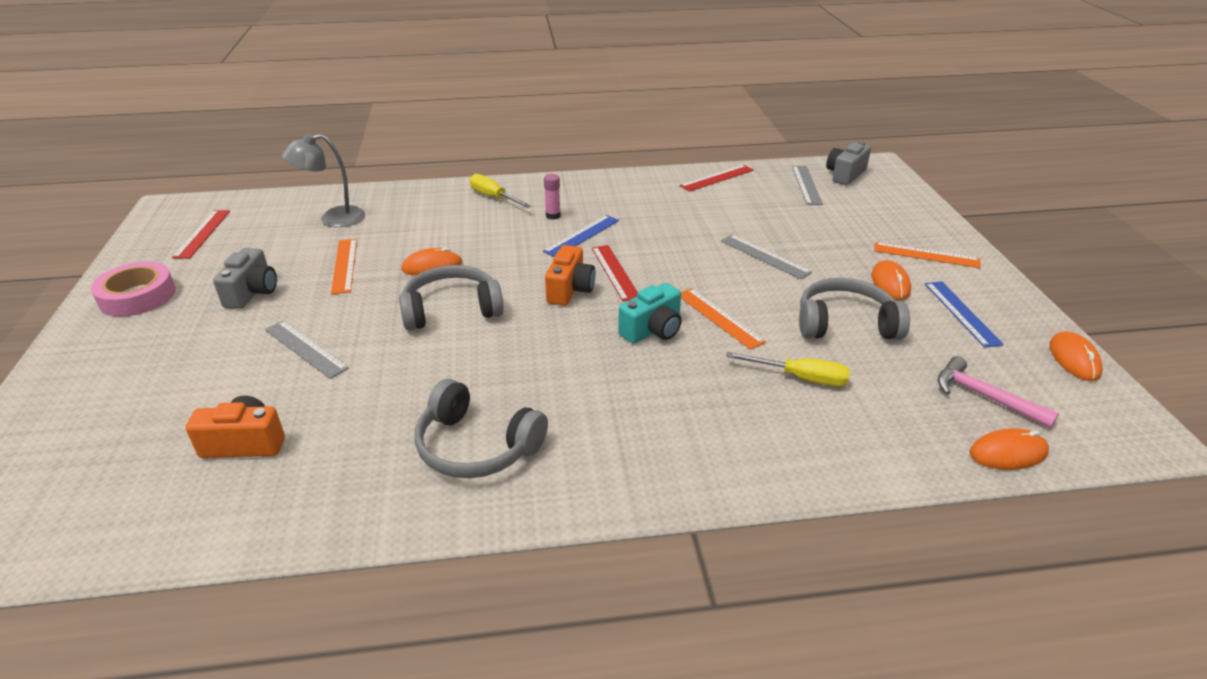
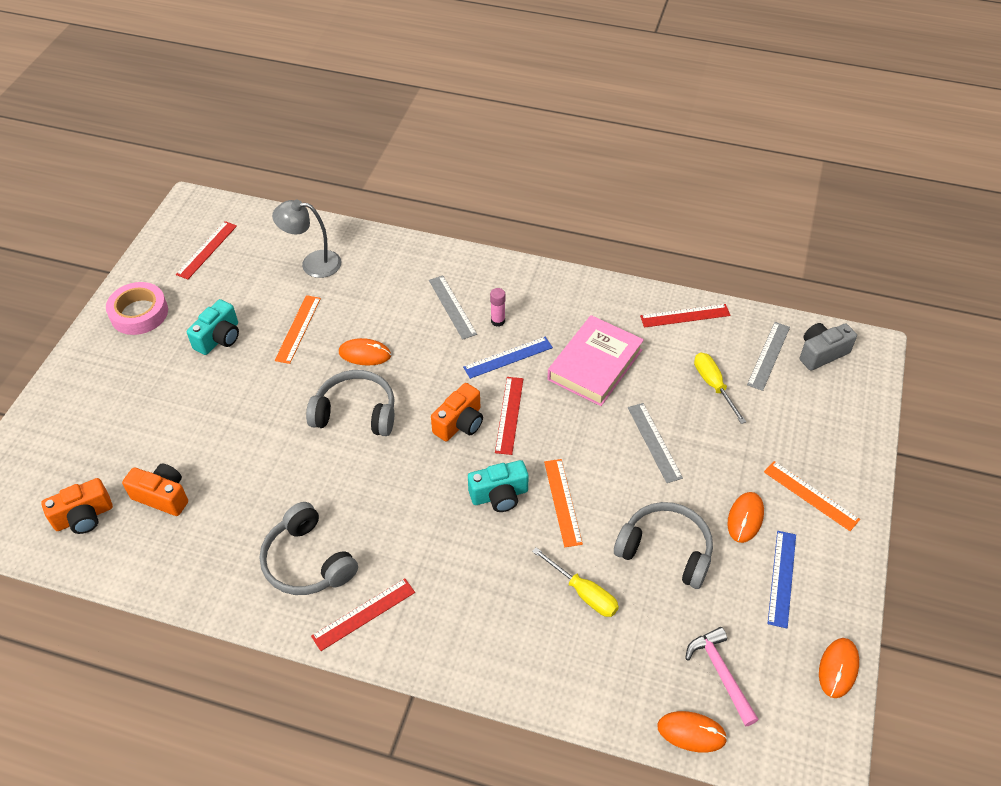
camera: 25 degrees right, 15 degrees up
grey camera [213,248,277,309] -> turquoise camera [187,299,239,355]
grey ruler [265,321,349,379] -> grey ruler moved to [429,275,477,340]
yellow screwdriver [470,174,531,208] -> yellow screwdriver moved to [694,353,746,424]
none -> orange camera [41,478,113,534]
none -> red ruler [311,578,415,651]
none -> pink book [547,315,644,406]

